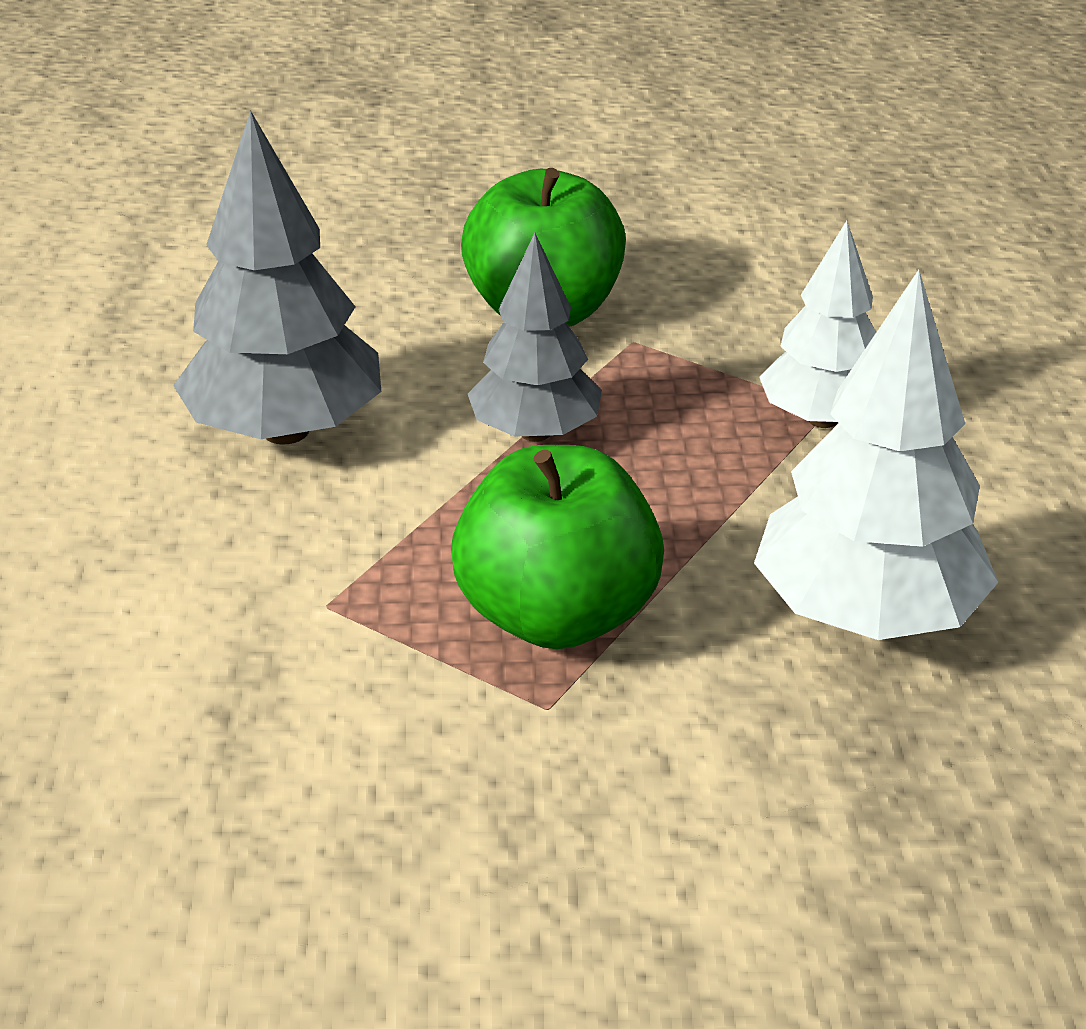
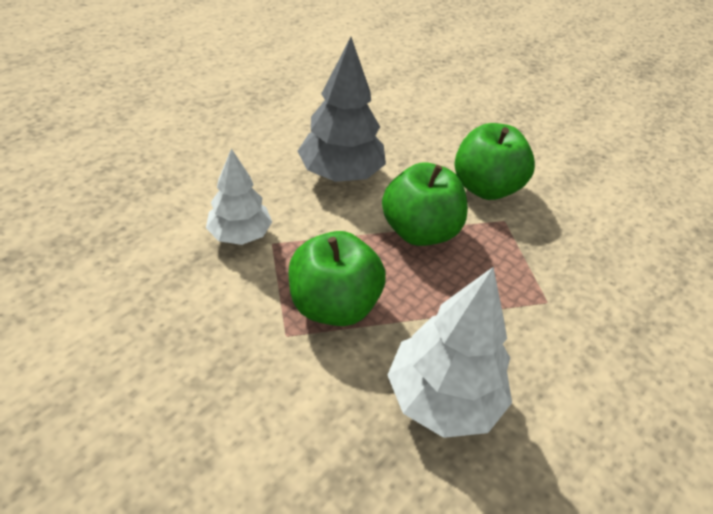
camera: 40 degrees right, 10 degrees up
grey tree [468,233,602,442] -> green apple [382,163,468,246]
white tree [759,221,876,428] -> white tree moved to [206,148,272,245]

